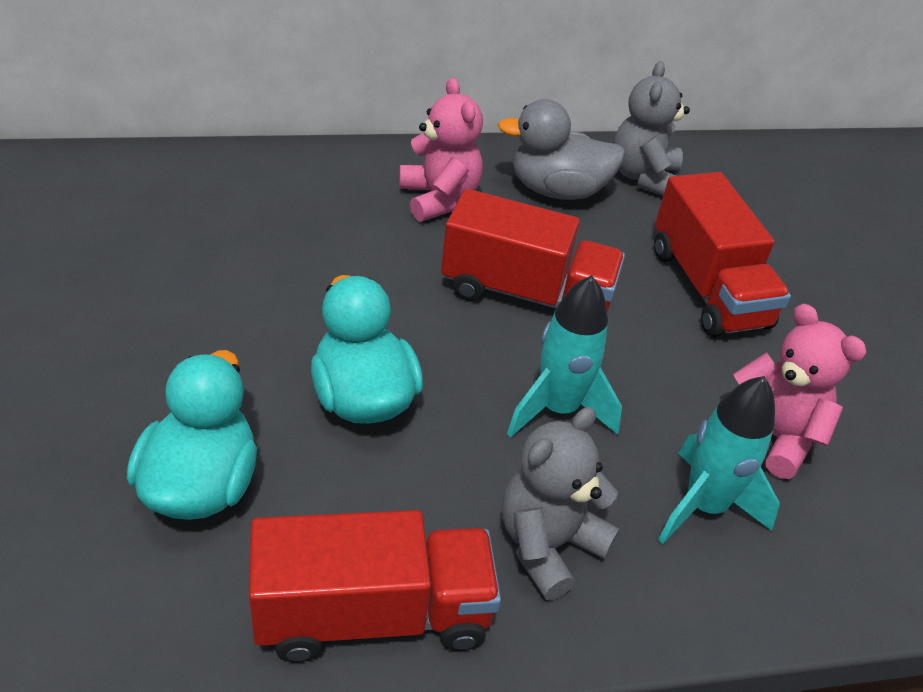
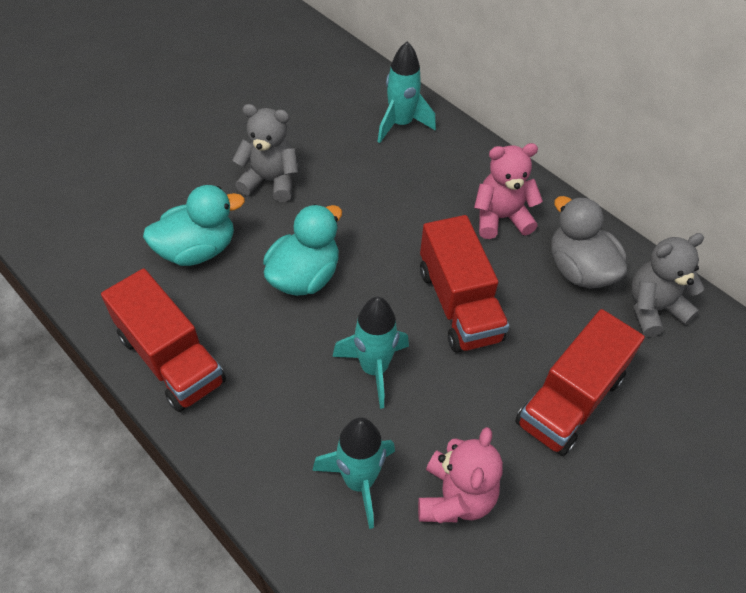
camera: 60 degrees right, 10 degrees up
pink teddy bear [399,77,483,222] -> pink teddy bear turned 135 degrees counterclockwise [474,143,543,239]
grey teddy bear [502,407,620,600] -> grey teddy bear moved to [233,104,298,202]
none -> turquoise rocket [377,41,436,143]

